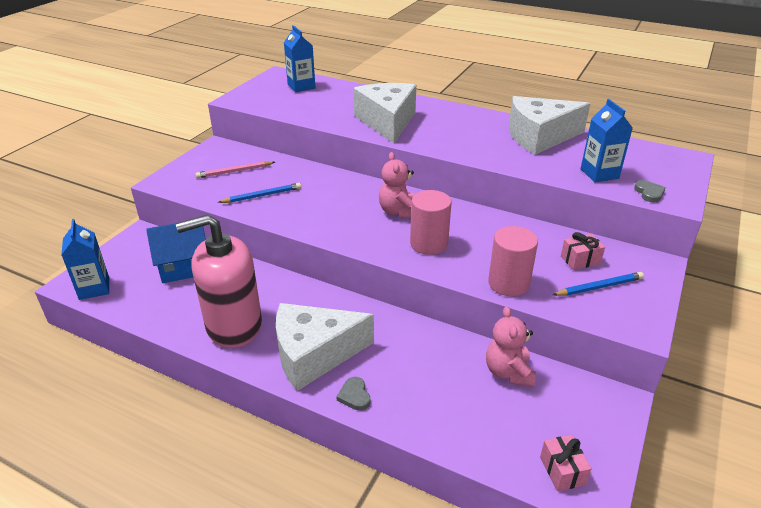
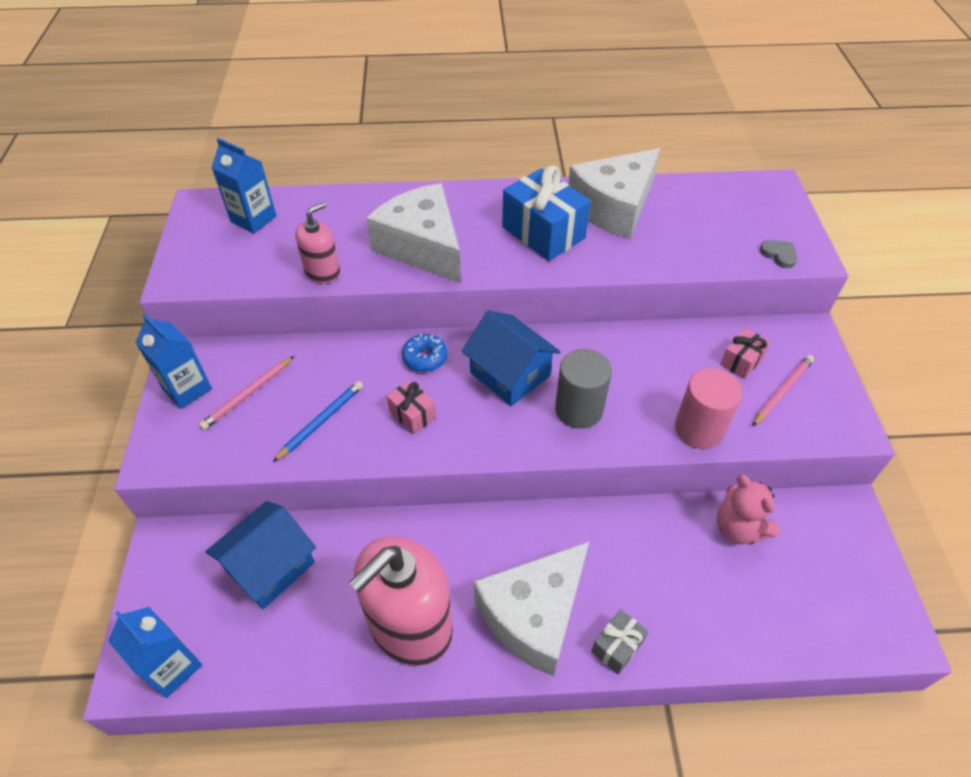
camera: 30 degrees left, 15 degrees up
grey heart [336,377,371,411] -> grey gift [591,609,649,674]
pink teddy bear [379,152,414,218] -> blue house [461,310,561,406]
pink cylinder [410,190,452,255] -> grey cylinder [555,349,612,429]
pink gift [540,435,592,491] -> pink gift moved to [387,380,436,434]
blue pencil [553,272,644,296] -> pink pencil [753,355,814,426]
blue carton [581,99,633,182] -> blue carton moved to [135,314,212,409]
none -> pink soap dispenser [295,202,340,284]
none -> blue donut [402,334,448,372]
none -> blue gift [502,165,591,261]

